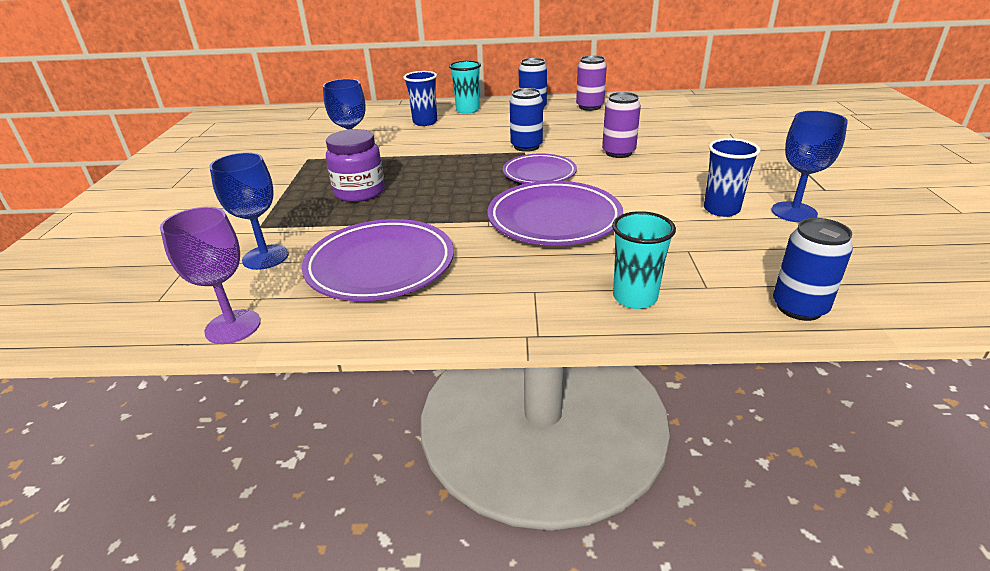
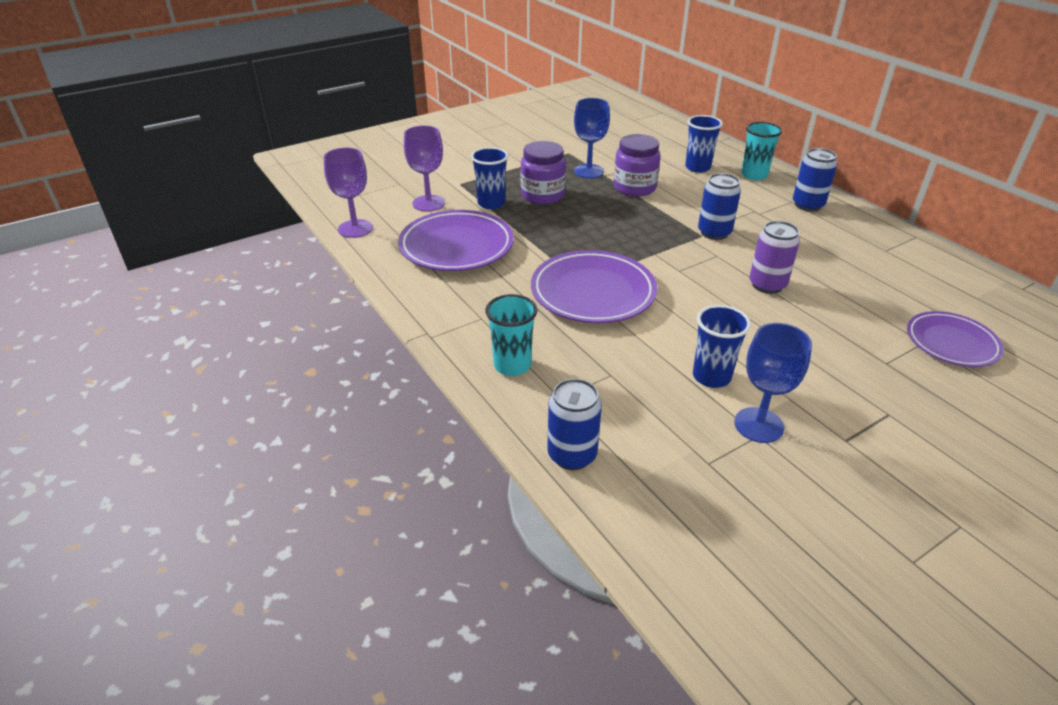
camera: 55 degrees right, 5 degrees up
blue goblet [209,152,289,270] -> purple goblet [404,125,445,212]
purple plate [503,153,577,184] -> purple plate moved to [907,311,1004,367]
purple can [576,55,607,111] -> none
none -> blue cup [471,147,508,209]
none -> purple jar [614,134,661,197]

